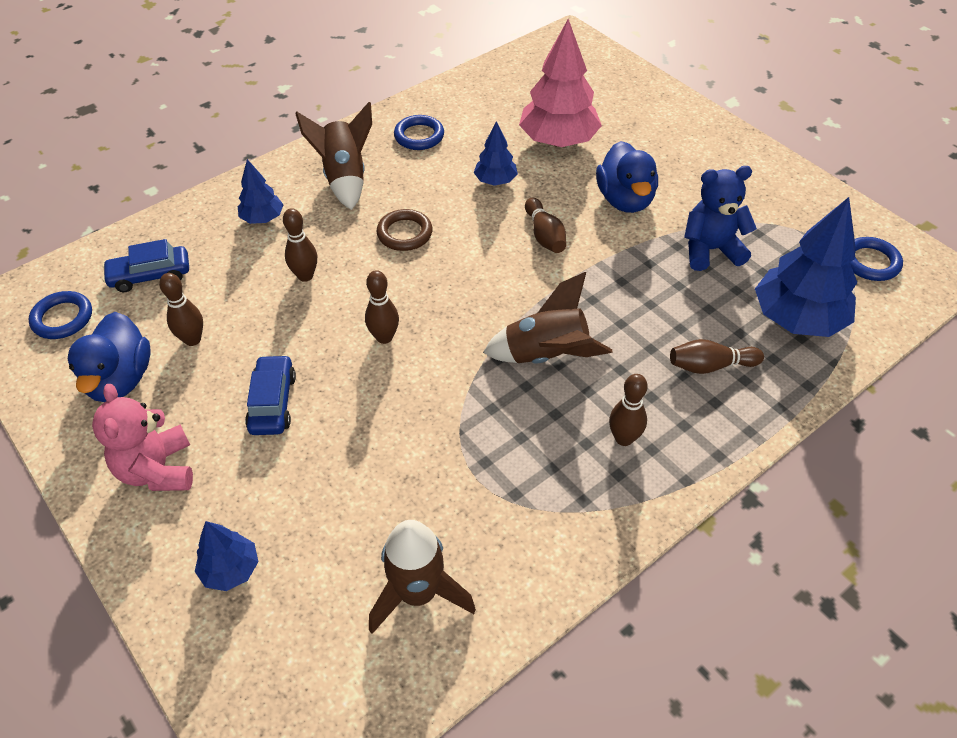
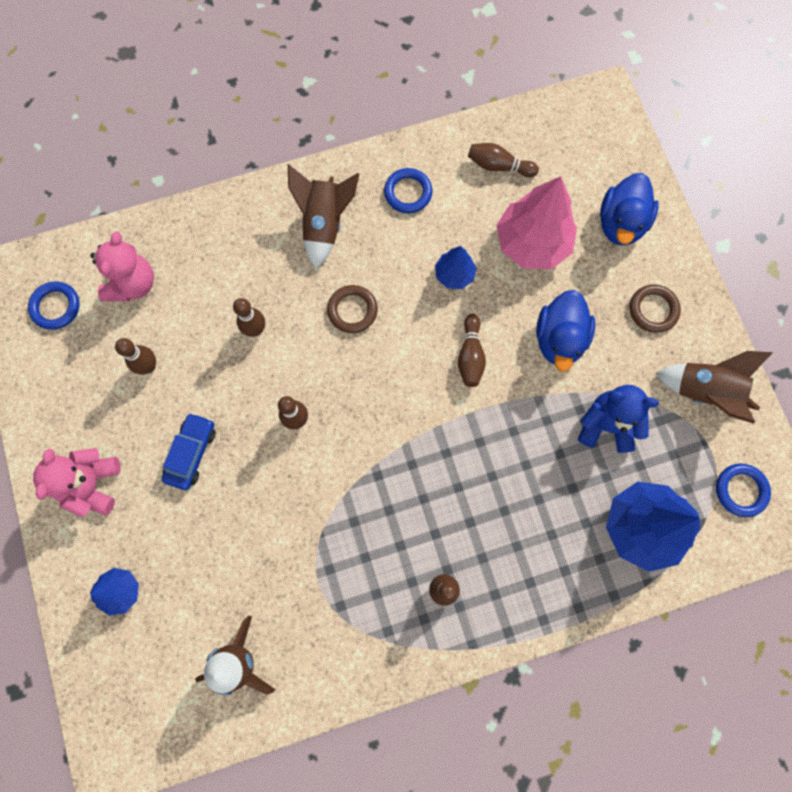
camera: 20 degrees right, 25 degrees up
blue duck [68,312,151,402] -> blue duck moved to [600,173,659,246]
blue car [102,239,189,292] -> pink teddy bear [90,231,154,302]
blue tree [238,159,284,224] -> none
brown rocket [483,272,613,364] -> brown rocket moved to [656,351,773,424]
brown bowling pin [670,339,764,374] -> brown bowling pin moved to [468,143,539,177]
none -> brown ring [630,284,681,333]

